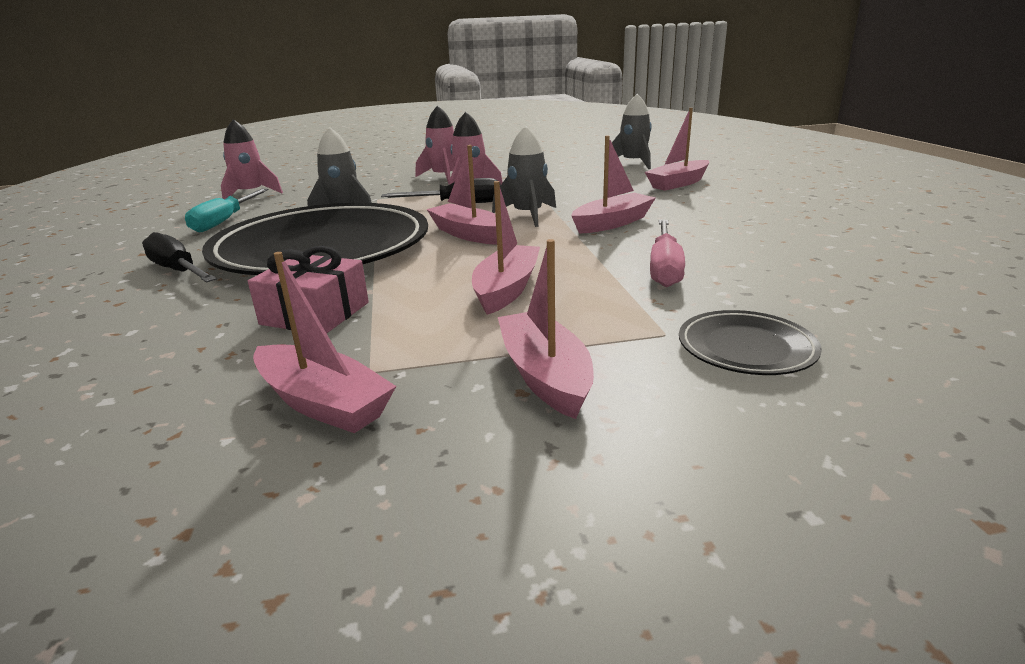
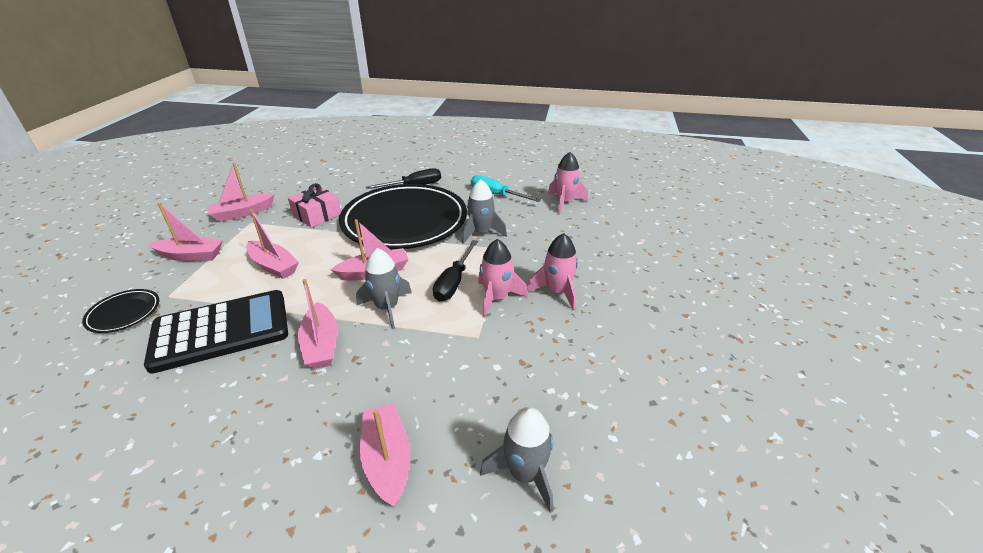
camera: 110 degrees right, 10 degrees up
pink screwdriver [650,220,685,287] -> black calculator [144,290,288,374]

